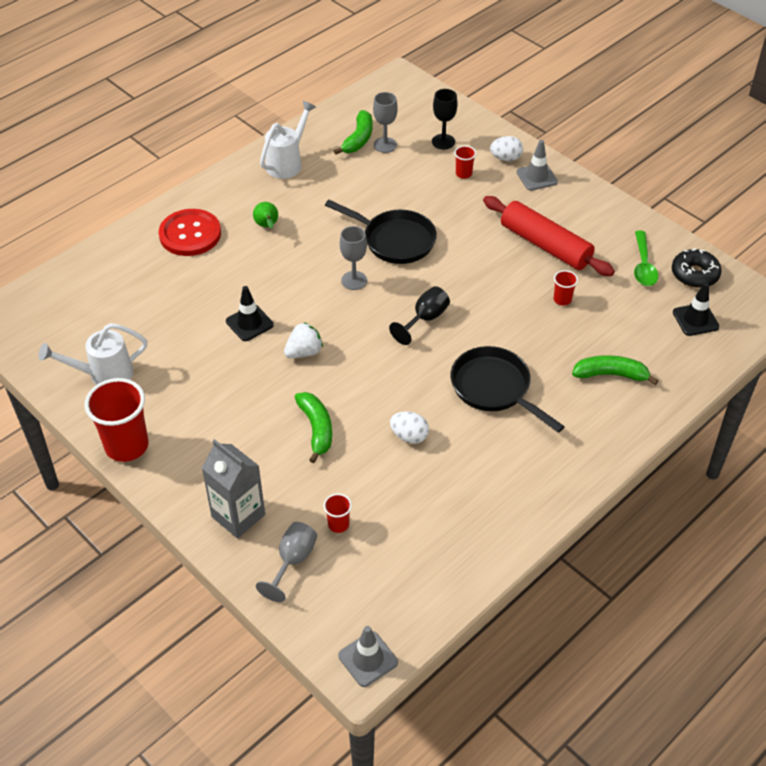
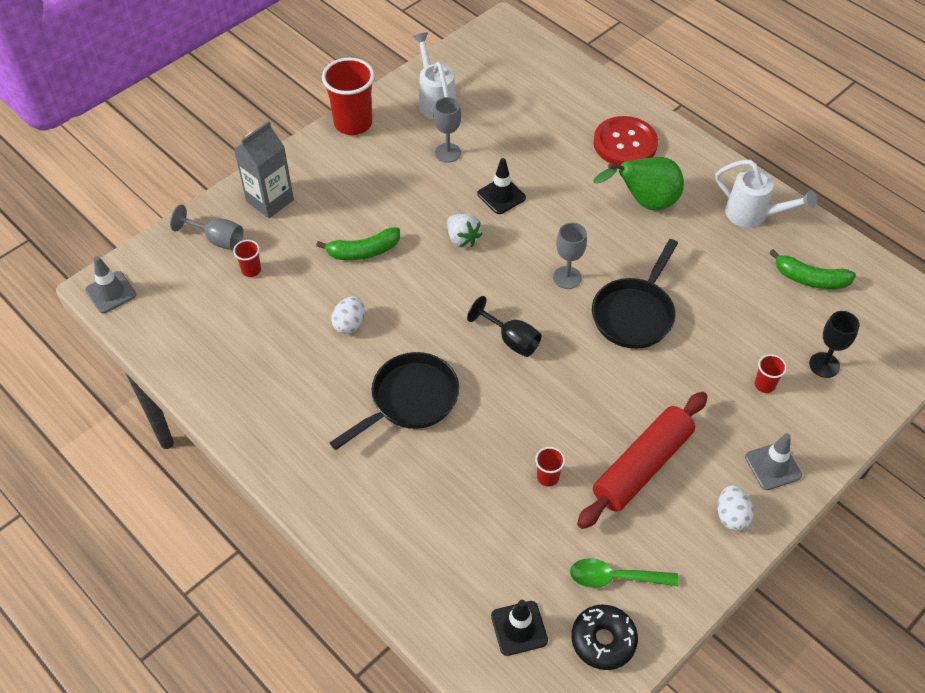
camera: 90 degrees right, 5 degrees up
green pear [253,202,278,228] -> green pear [593,157,684,210], size x1.95
grey goblet [373,92,398,153] -> grey goblet moved to [434,97,461,163]
white egg [490,136,523,161] -> white egg moved to [718,485,754,531]
green banana [572,355,658,385] -> none

